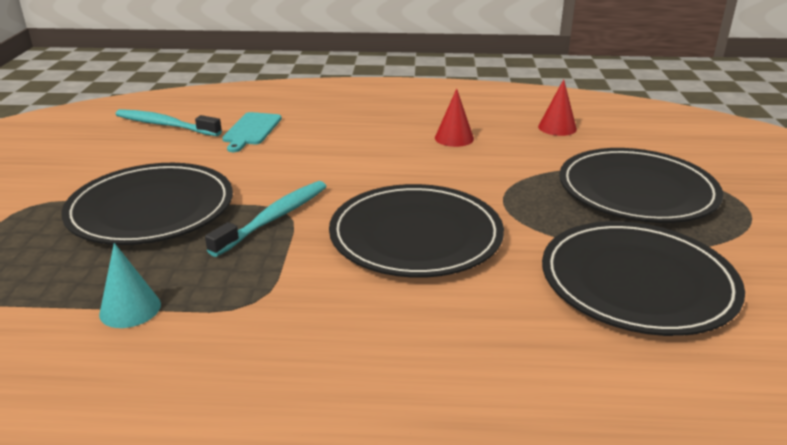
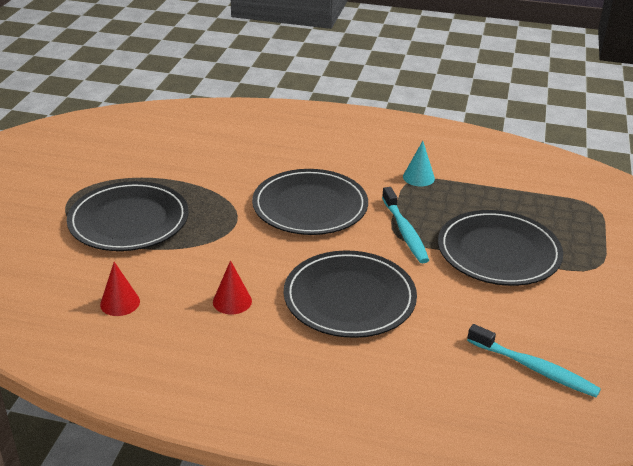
camera: 170 degrees left, 5 degrees up
turquoise cone [99,243,161,328] -> turquoise cone moved to [403,141,435,186]
turquoise toothbrush [205,181,327,257] -> turquoise toothbrush turned 60 degrees counterclockwise [382,187,429,264]
turquoise cutting board [222,112,282,152] -> none
black plate [542,221,745,336] -> black plate moved to [284,250,417,338]

